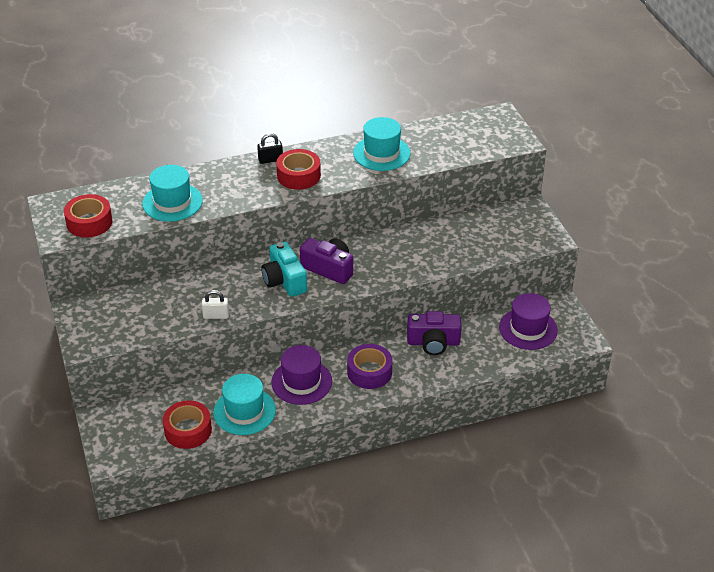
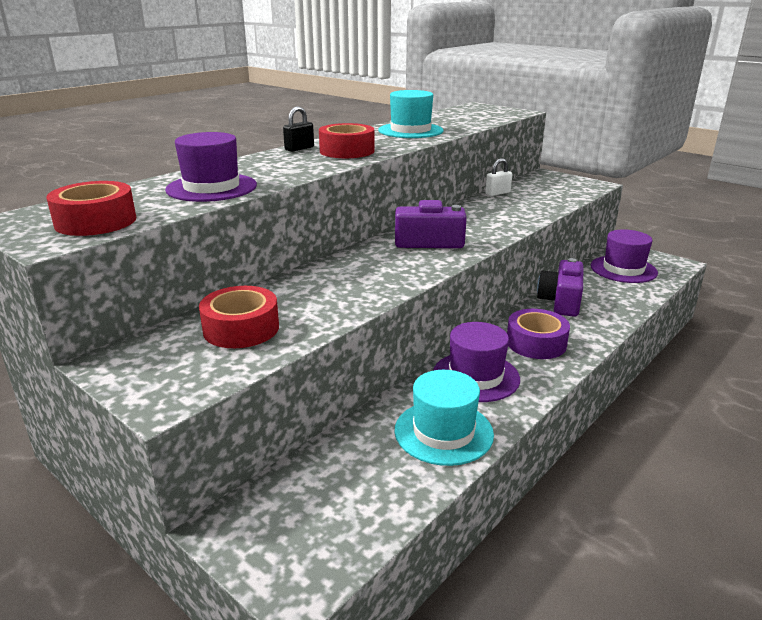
camera: 30 degrees left, 15 degrees down
turquoise hat [142,165,203,222] -> purple hat [165,132,257,202]
red tape [163,400,212,449] -> red tape moved to [199,286,279,348]
white padlock [202,290,229,319] -> white padlock moved to [485,158,512,196]
turquoise camera [261,242,307,297] -> none
purple camera [407,311,462,355] -> purple camera turned 135 degrees clockwise [537,258,583,317]

